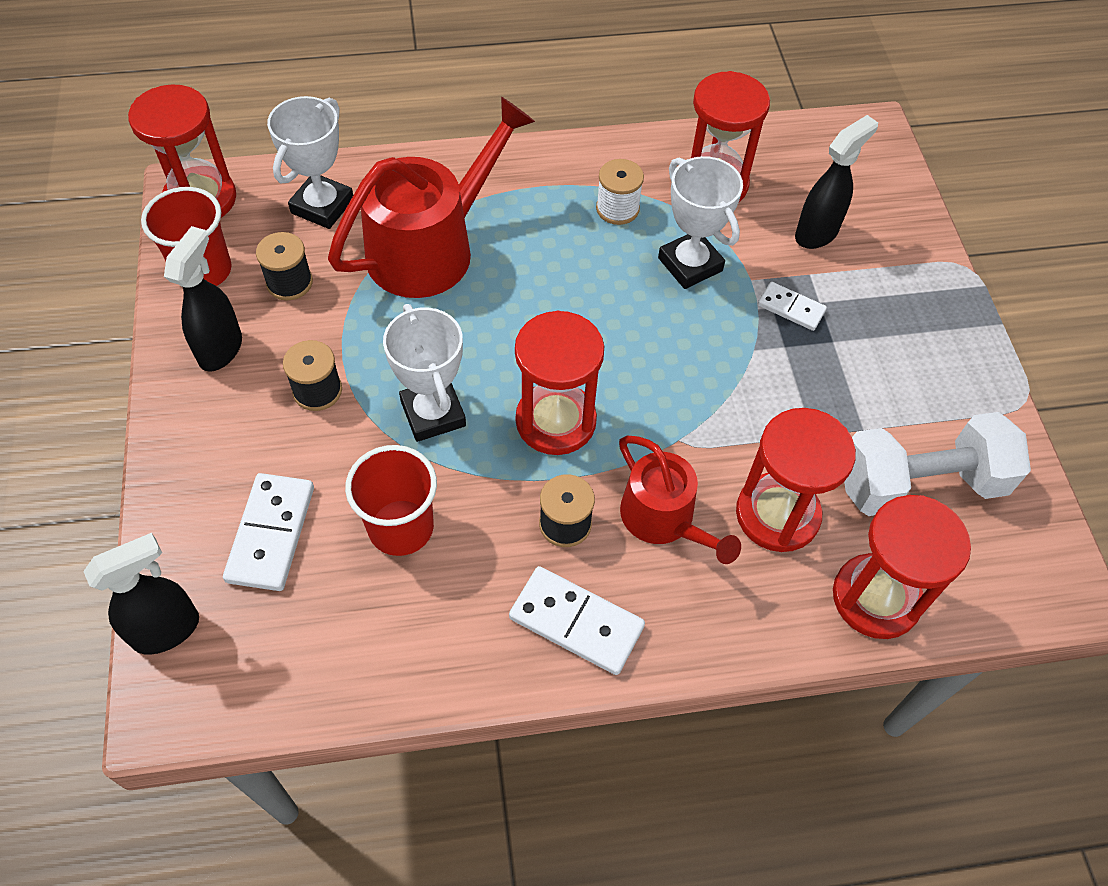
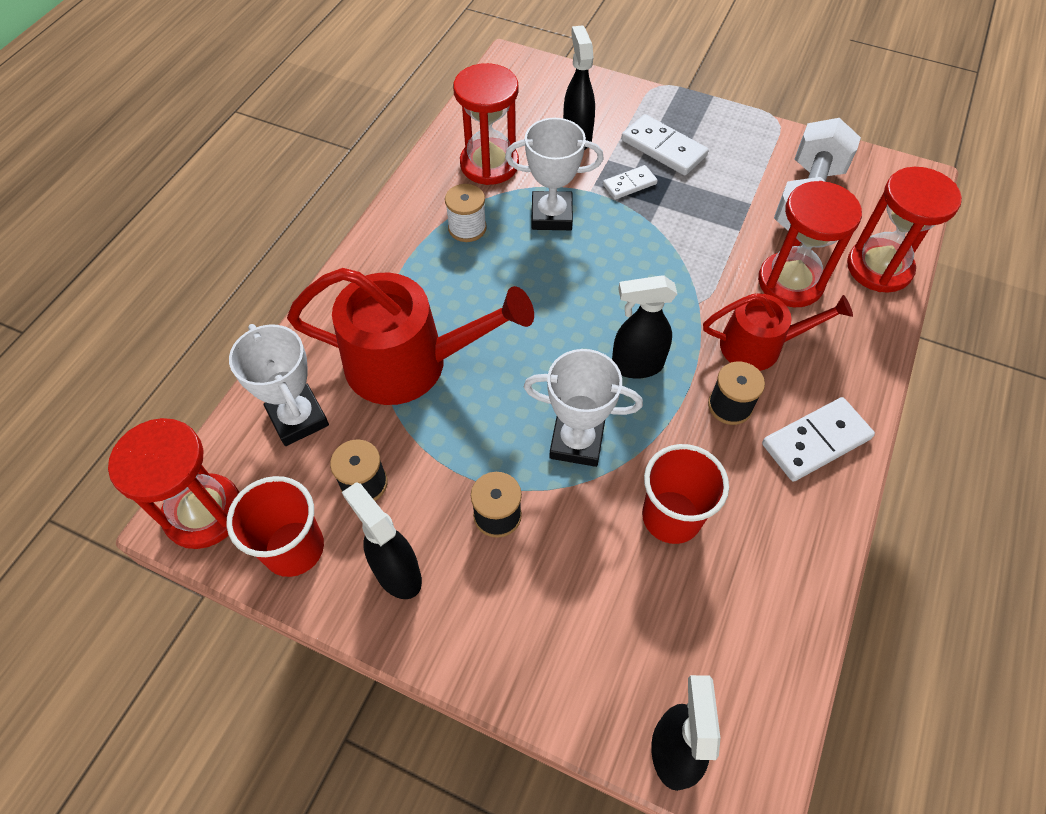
camera: 55 degrees left, 0 degrees up
white domino [223,473,314,591] -> white domino moved to [621,114,709,176]
red watering can [328,97,535,298] -> red watering can turned 105 degrees clockwise [287,268,534,405]
red hourglass [515,311,604,455] -> black spray bottle [612,275,677,378]

